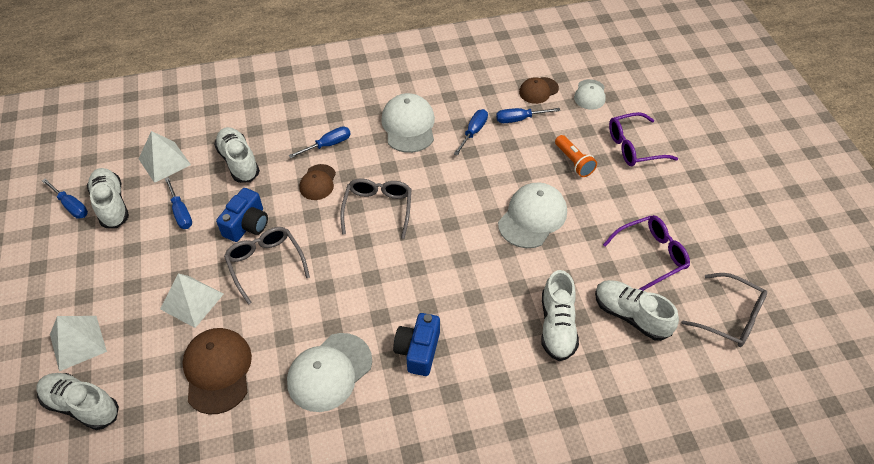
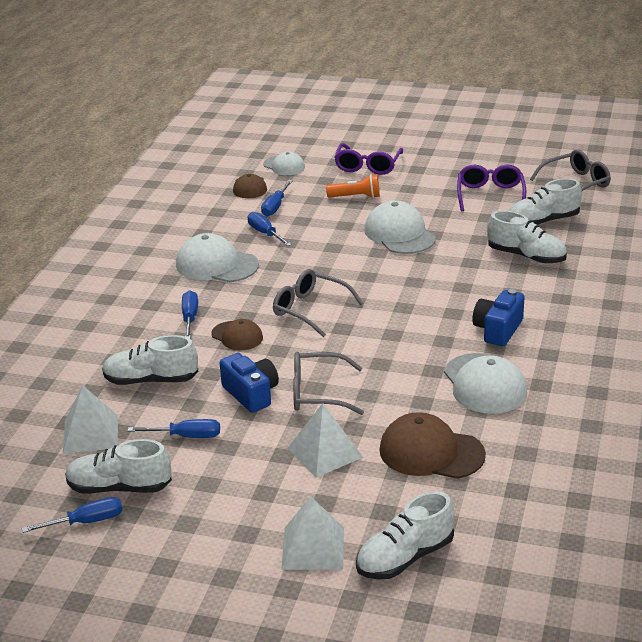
camera: 60 degrees left, 20 degrees down
blue camera [393,313,440,376] -> blue camera turned 75 degrees clockwise [472,289,525,346]

